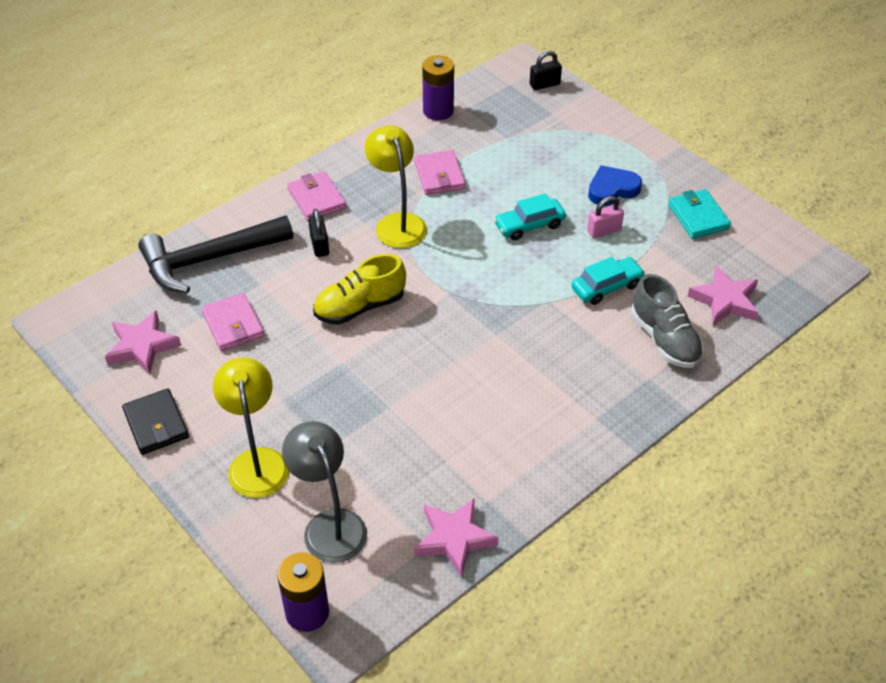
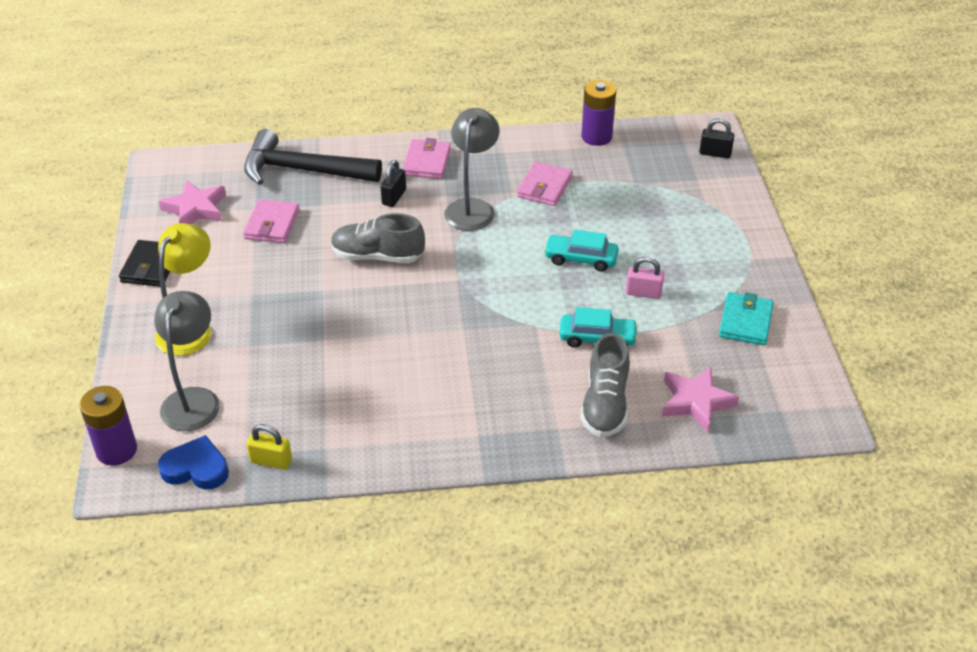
camera: 35 degrees right, 5 degrees down
yellow shoe [313,254,406,325] -> grey shoe [331,213,425,263]
yellow lamp [365,125,427,248] -> grey lamp [444,108,500,231]
pink star [415,498,499,578] -> yellow padlock [246,424,292,470]
blue heart [588,165,642,206] -> blue heart moved to [158,435,229,489]

